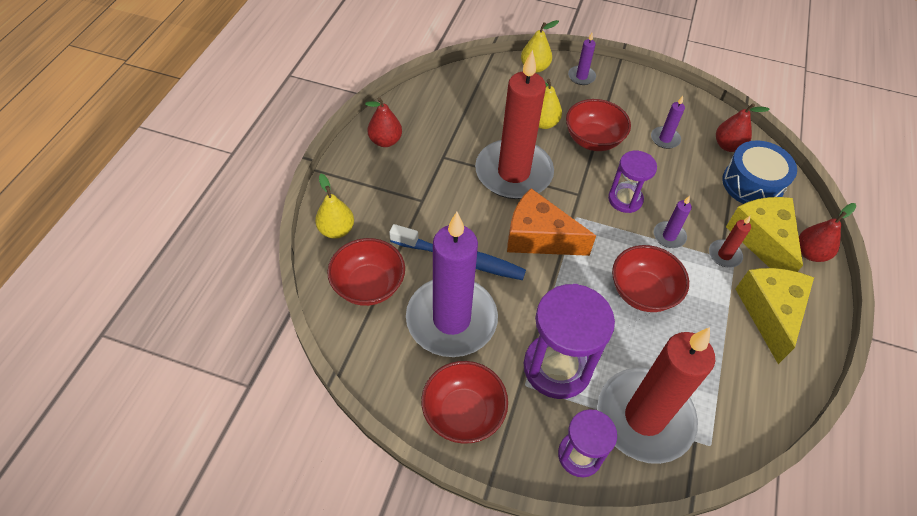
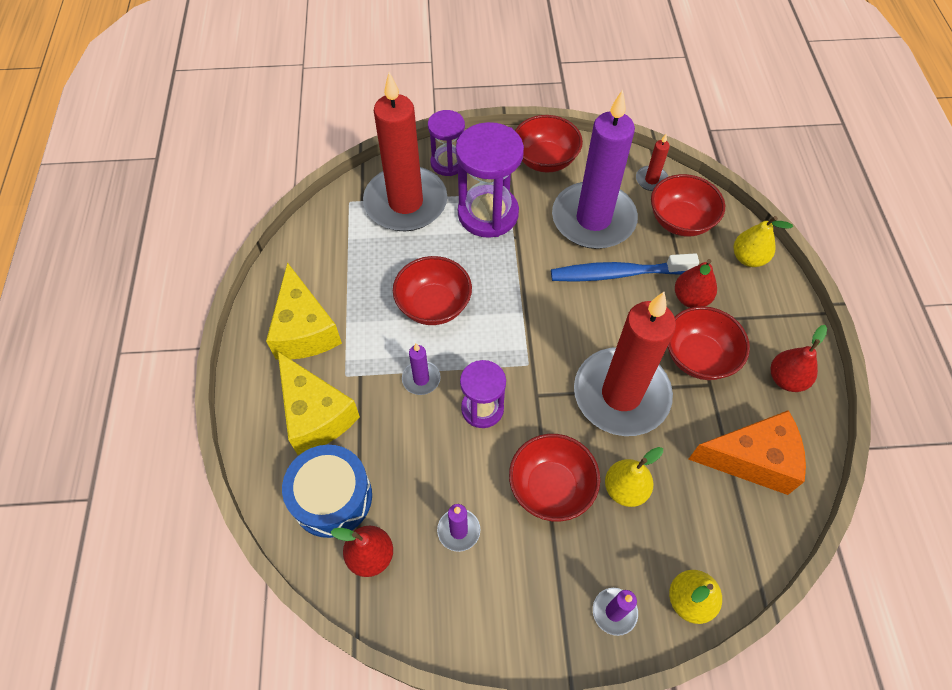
camera: 160 degrees right, 5 degrees up
orange cheese [507,188,596,256] -> orange cheese moved to [688,410,806,495]
red candle [709,216,751,267] -> red candle moved to [636,134,670,191]
red pear [799,203,856,262] -> red pear moved to [675,259,717,308]
none -> red bowl [668,306,750,380]

